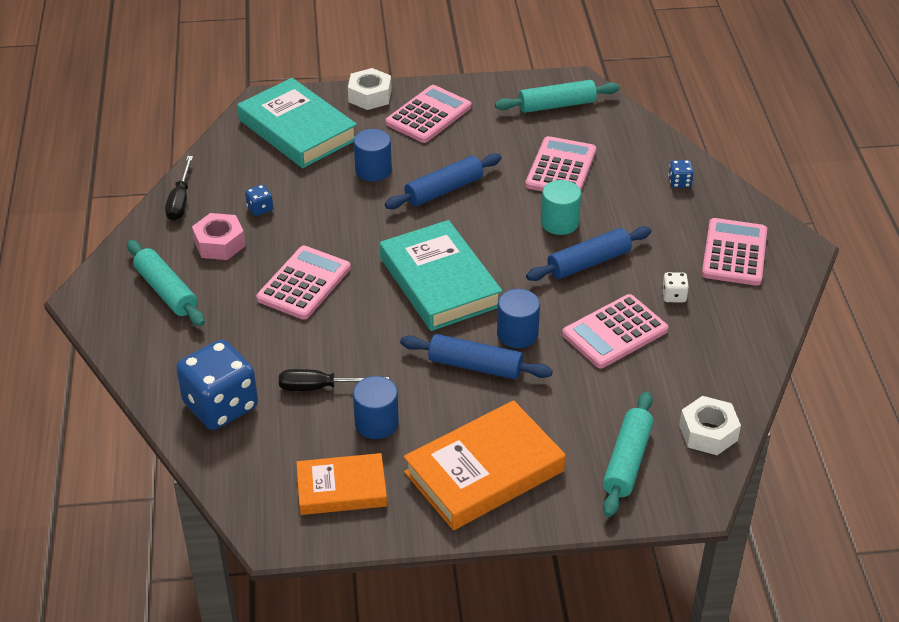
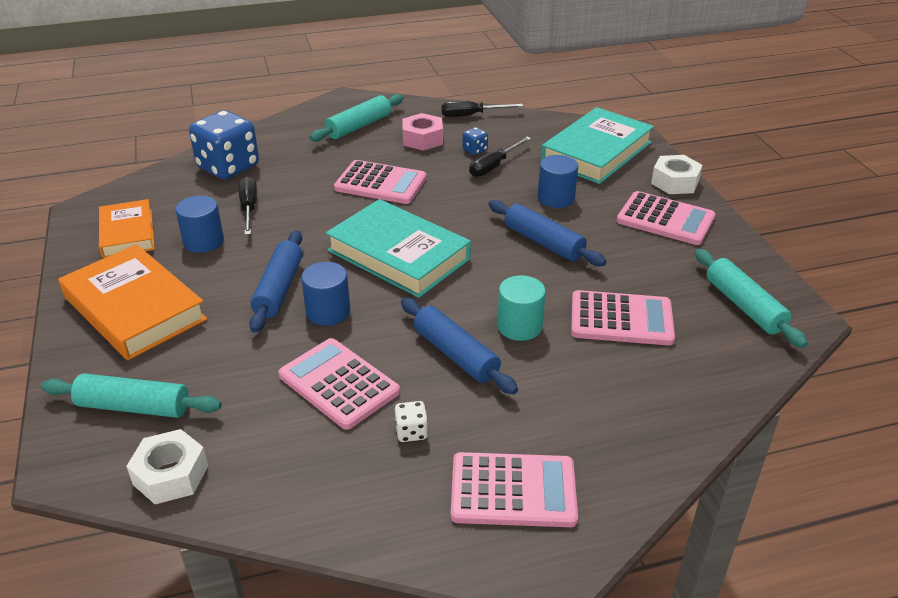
camera: 80 degrees right, 5 degrees down
turquoise book [380,220,502,331] -> turquoise book turned 75 degrees clockwise [326,199,471,298]
blue dice [668,160,694,188] -> none
none -> black screwdriver [469,137,531,177]

